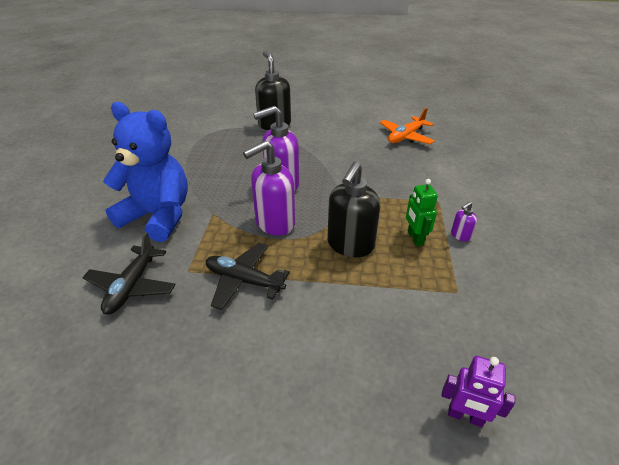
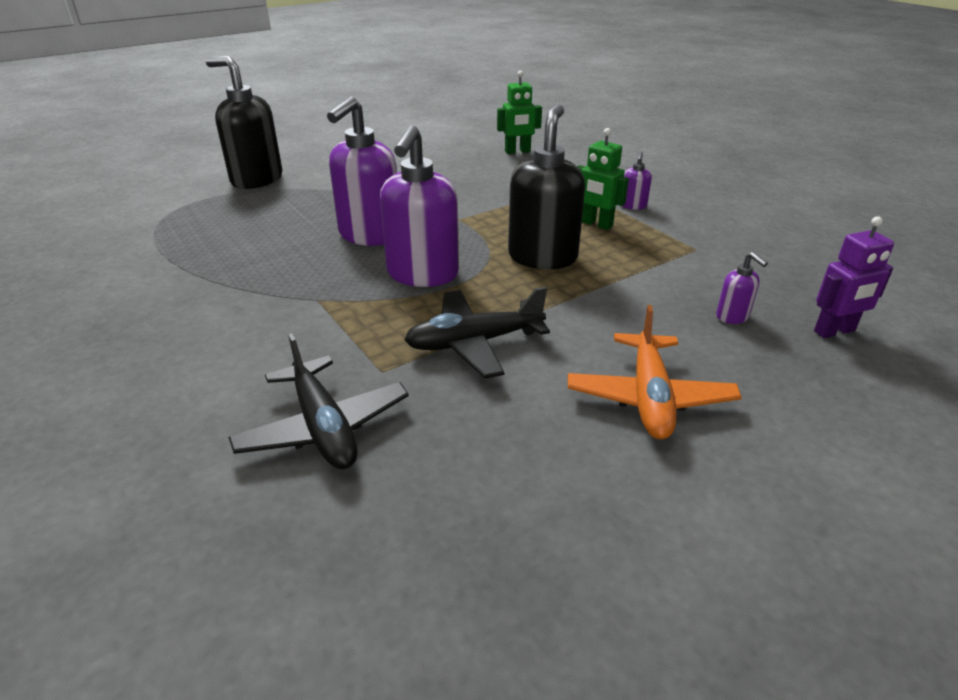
camera: 40 degrees left, 5 degrees down
blue teddy bear [103,102,188,242] -> none
black soap dispenser [327,161,381,257] -> black soap dispenser turned 150 degrees counterclockwise [508,105,585,269]
orange plane [380,107,435,144] -> orange plane moved to [568,305,742,439]
none -> green robot [497,71,542,154]
none -> purple soap dispenser [716,252,768,324]

